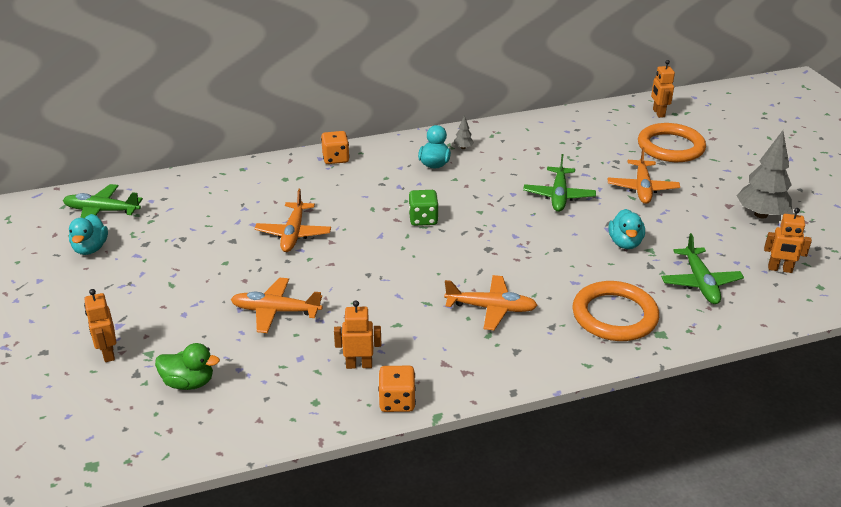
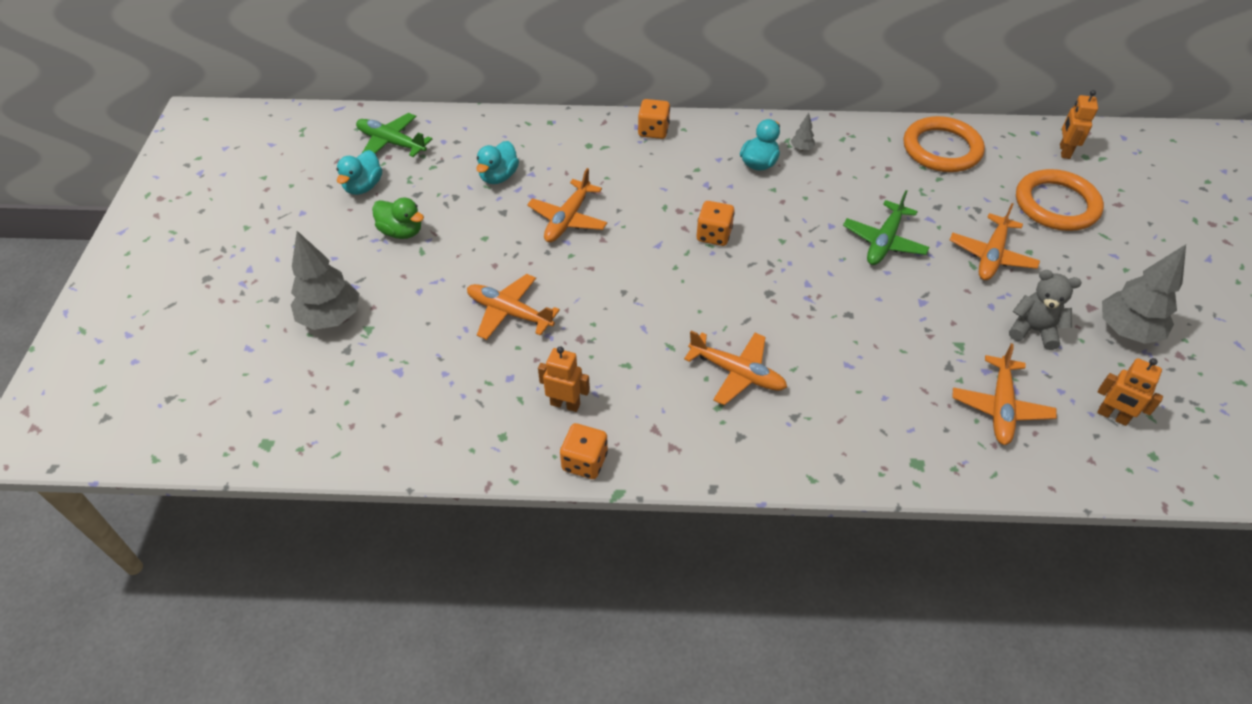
camera: 20 degrees right, 15 degrees up
orange robot [84,289,116,362] -> grey tree [291,231,360,330]
green duck [155,343,220,390] -> green duck moved to [372,197,424,239]
green dice [409,190,439,226] -> orange dice [697,201,735,246]
orange ring [572,281,659,341] -> orange ring moved to [904,116,985,172]
turquoise duck [609,209,645,249] -> turquoise duck moved to [476,141,519,184]
green plane [661,233,744,304] -> orange plane [952,343,1057,445]
none -> grey teddy bear [1009,270,1082,350]

